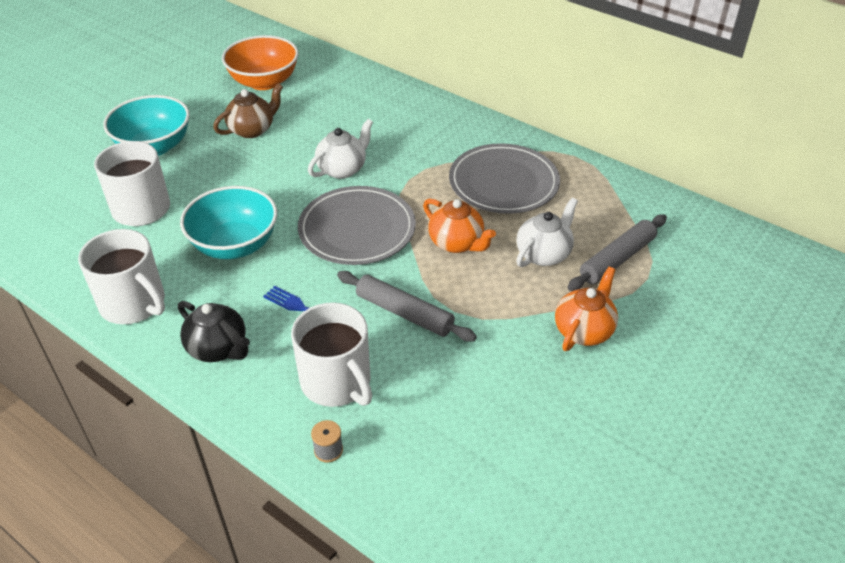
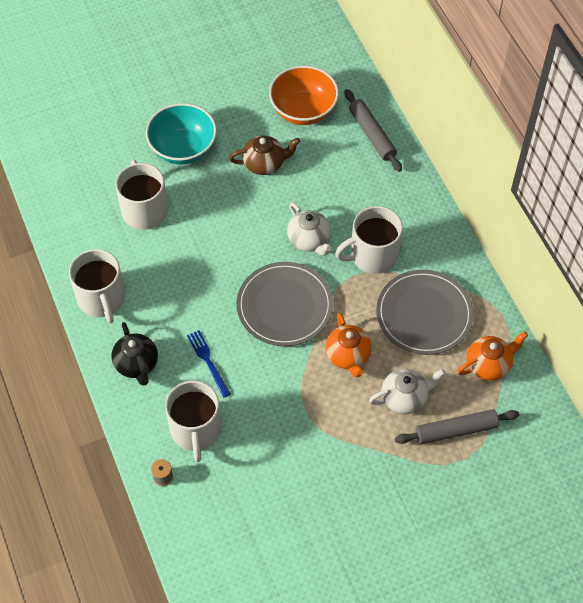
camera: 30 degrees right, 15 degrees up
turquoise bowl [180,186,277,259] -> none
white teapot [308,119,373,179] -> white teapot turned 75 degrees clockwise [287,202,332,256]
grey rolling pin [337,271,477,342] -> grey rolling pin moved to [344,89,402,172]
orange teapot [555,267,618,351] -> orange teapot moved to [457,331,528,381]
none -> white mug [335,206,403,274]

